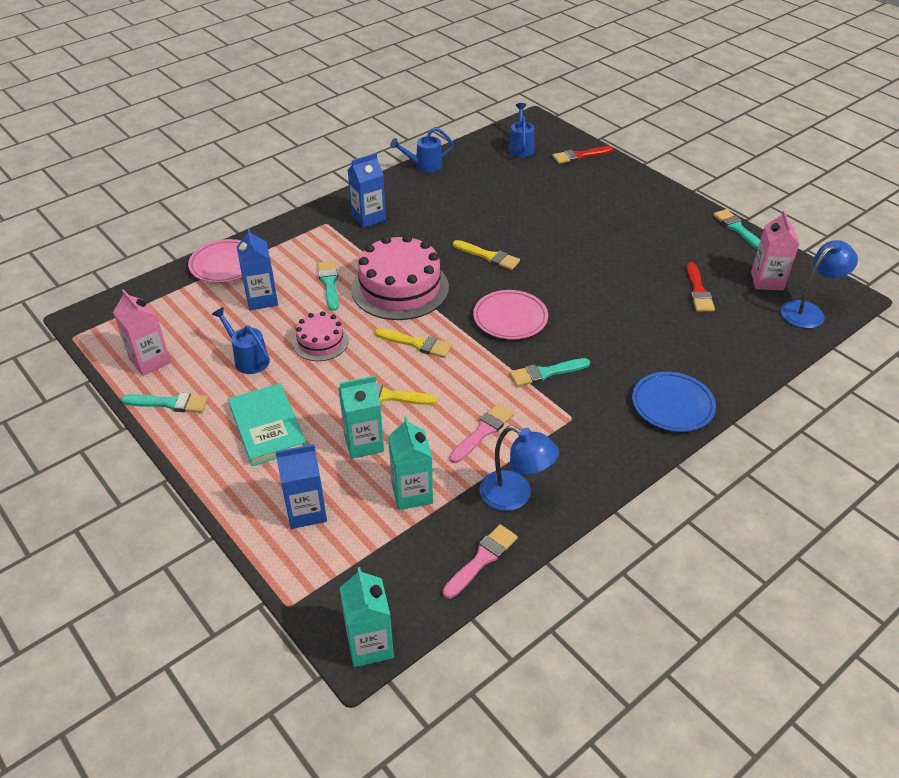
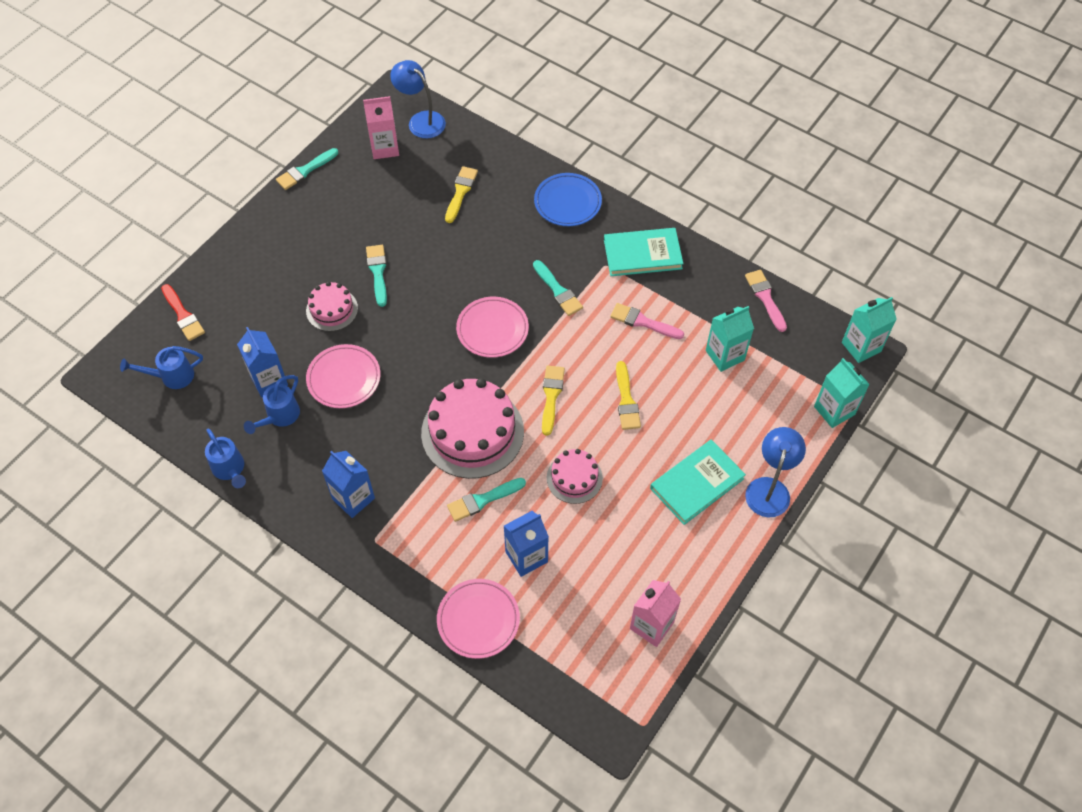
camera: 105 degrees left, 15 degrees up
turquoise brush [121,393,208,413] -> turquoise brush moved to [366,245,387,307]
blue watering can [212,307,270,374] -> blue watering can moved to [244,375,300,434]
blue carton [275,444,327,529] -> blue carton moved to [237,327,288,397]
turquoise carton [338,376,384,459] -> turquoise carton moved to [814,358,870,428]
pink brush [442,524,518,599] -> pink brush turned 45 degrees clockwise [745,270,787,332]
yellow brush [453,240,520,270] -> yellow brush moved to [445,166,478,223]
blue lamp [479,426,559,511] -> blue lamp moved to [745,427,806,517]
red brush [686,262,715,312] -> none
none -> pink cake [306,282,358,332]
none -> pink plate [306,344,380,408]
none -> turquoise book [604,228,683,276]

